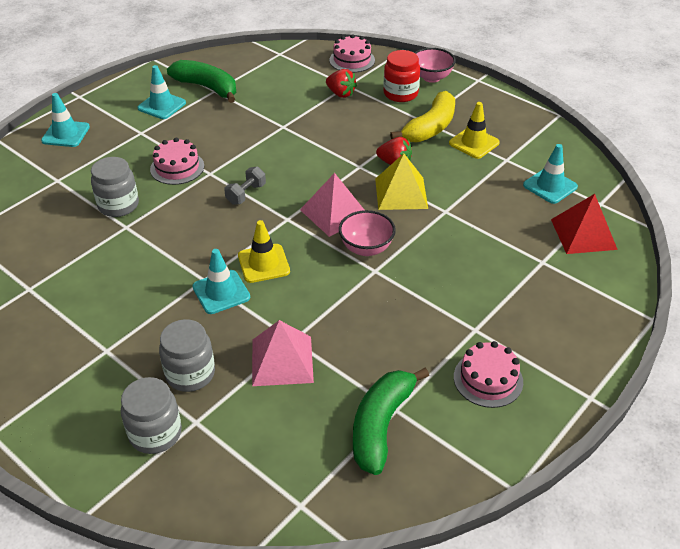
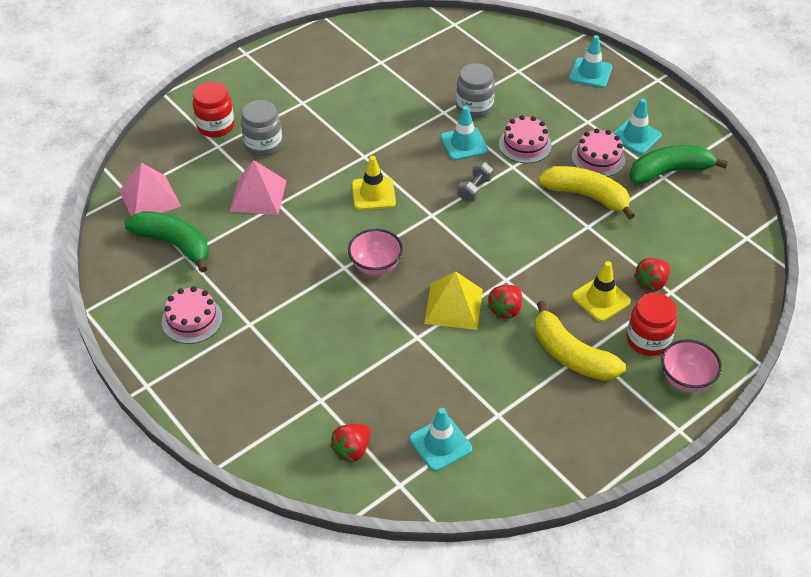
camera: 100 degrees right, 5 degrees up
grey jar [121,377,182,454] -> red jar [193,82,234,137]
green banana [167,60,236,103] -> green banana turned 150 degrees counterclockwise [629,145,728,184]
turquoise traffic cone [192,249,250,314] -> turquoise traffic cone moved to [440,106,488,161]
grey dumbbell [224,167,266,205] -> grey dumbbell turned 75 degrees clockwise [457,162,493,202]
pink pyramid [300,173,364,237] -> pink pyramid moved to [119,163,181,216]
pink cake [329,34,375,73] -> pink cake moved to [572,128,625,177]
yellow traffic cone [449,102,500,159] -> yellow traffic cone moved to [572,261,631,322]
red pyramid [551,194,618,254] -> red strawberry [330,424,371,463]
none -> yellow banana [538,166,635,220]

